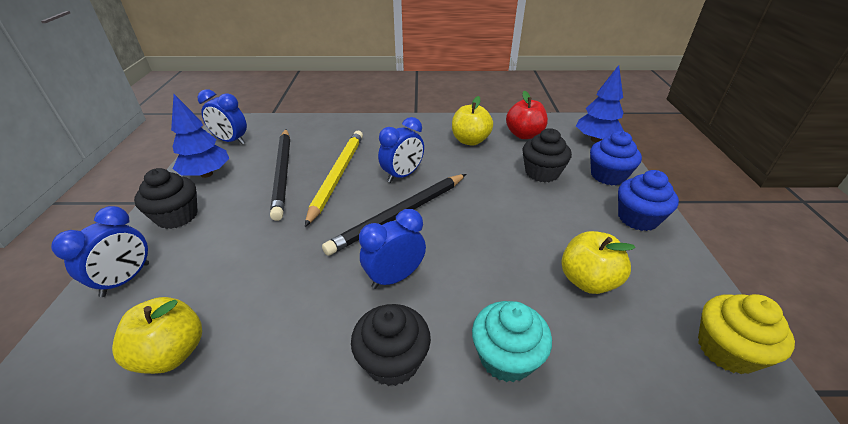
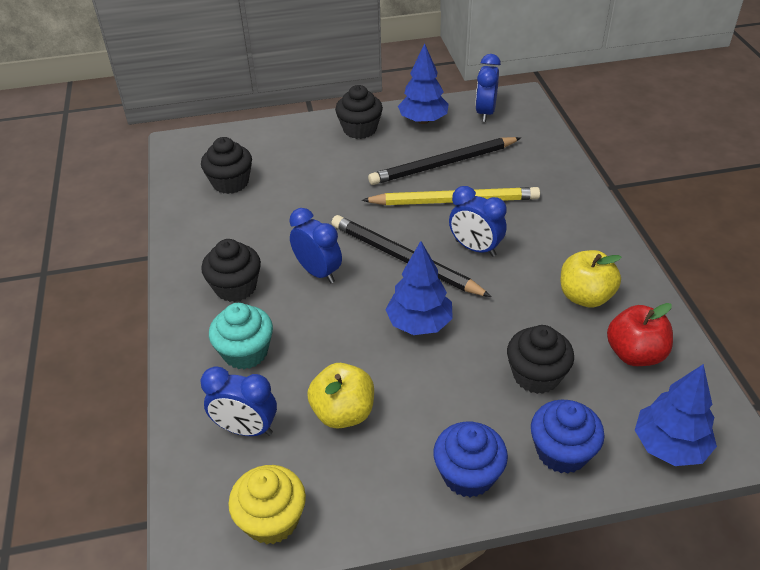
camera: 80 degrees right, 5 degrees up
blue clock [51,206,149,297] -> blue clock moved to [200,367,277,436]
yellow apple [112,297,202,374] -> black cupcake [201,137,252,194]
none -> blue tree [385,241,453,335]

